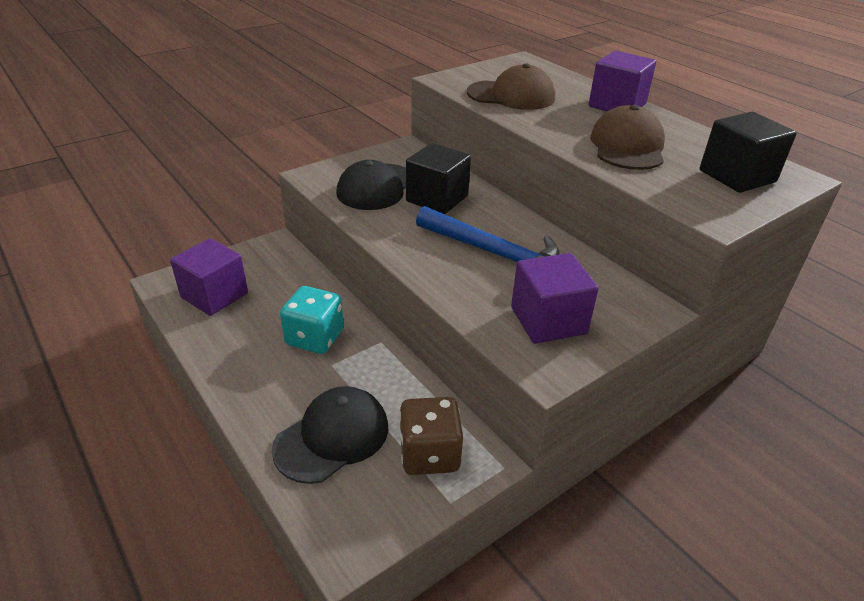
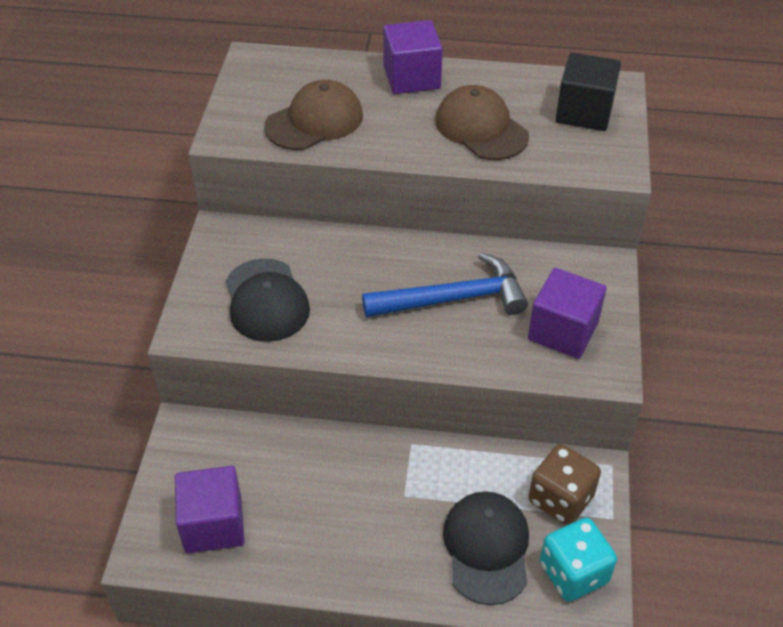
camera: 45 degrees left, 10 degrees up
turquoise dice [280,286,344,354] -> turquoise dice moved to [540,518,617,602]
black cube [406,143,471,214] -> none

